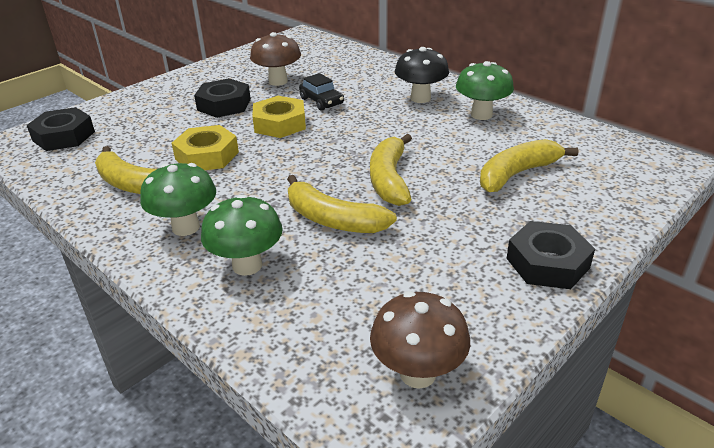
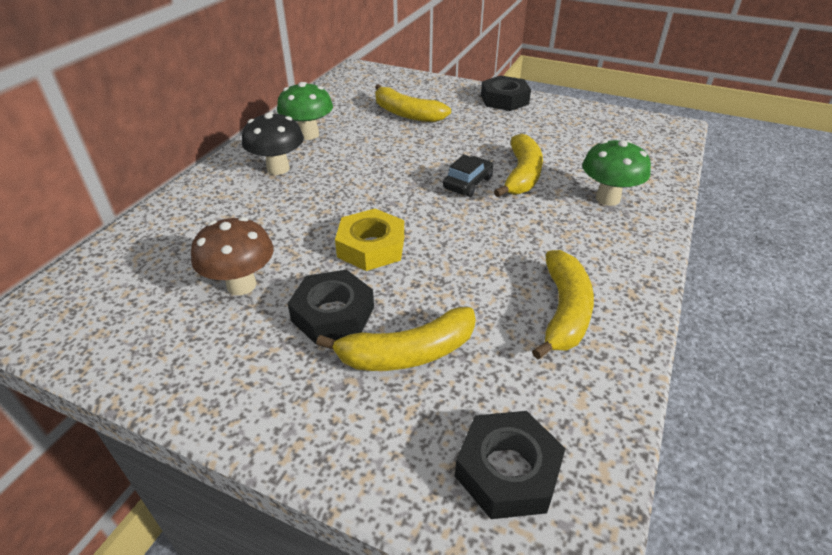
camera: 110 degrees left, 5 degrees up
green mushroom [140,163,216,236] -> none
yellow nut [172,125,239,170] -> none
black car [299,73,344,111] -> black car moved to [443,155,493,197]
yellow banana [370,134,412,206] -> yellow banana moved to [316,307,476,371]
brown mushroom [370,291,470,389] -> none

